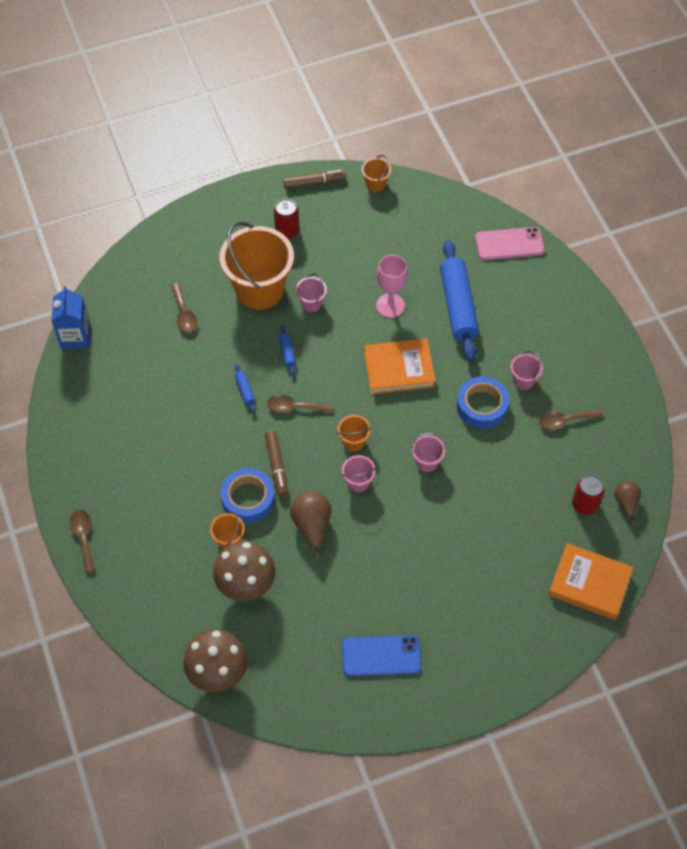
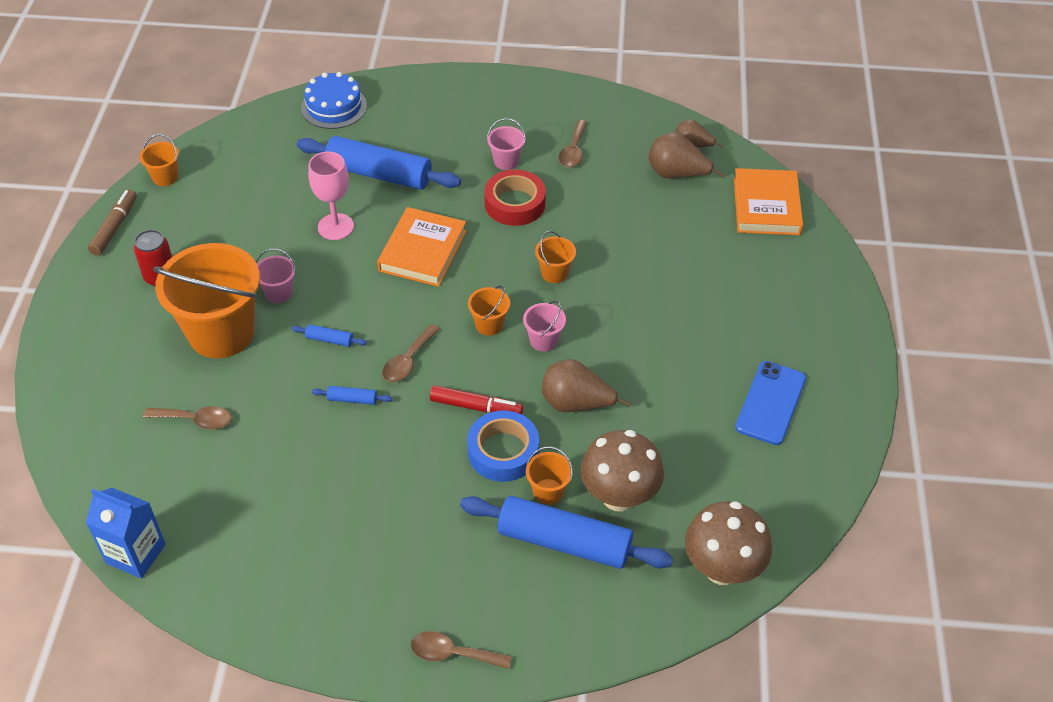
camera: 65 degrees left, 10 degrees down
brown marker [265,430,288,496] -> red marker [430,385,523,415]
pink bucket [411,433,446,472] -> orange bucket [535,231,576,283]
blue tape [457,376,509,429] -> red tape [484,170,546,226]
pink phone [475,227,545,260] -> blue cake [301,72,367,129]
orange book [548,543,633,620] -> orange book turned 45 degrees counterclockwise [734,168,803,235]
red can [572,474,605,515] -> brown pear [649,133,725,178]
none -> blue rolling pin [460,496,673,569]

